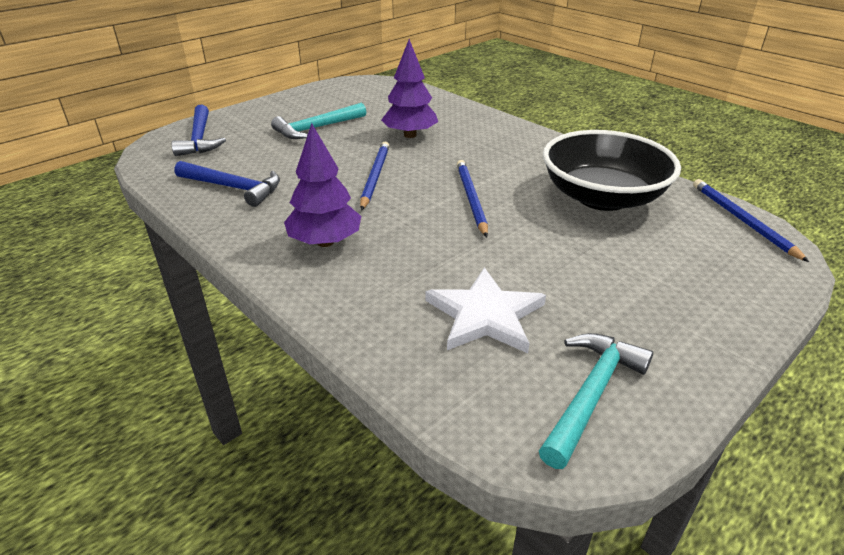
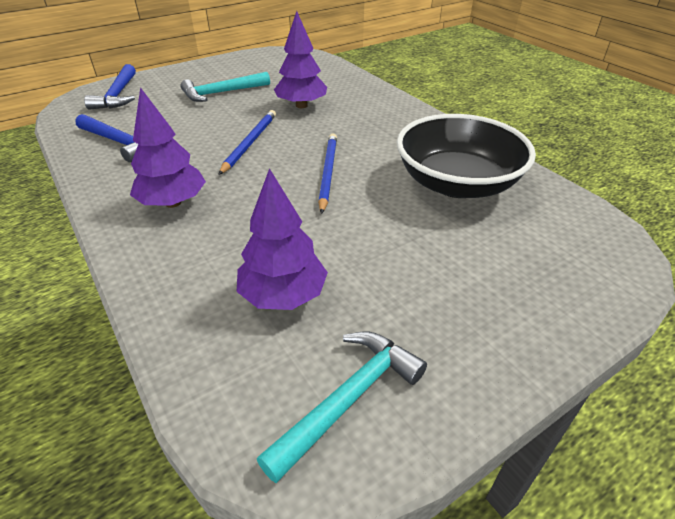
camera: 10 degrees right, 5 degrees up
white star [426,267,546,353] -> purple tree [237,168,328,310]
blue pencil [693,179,809,262] -> none

